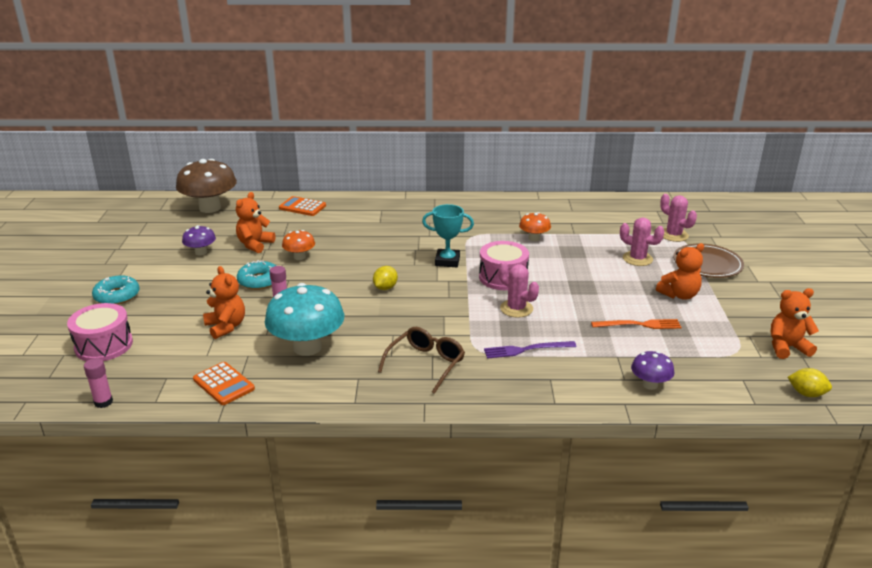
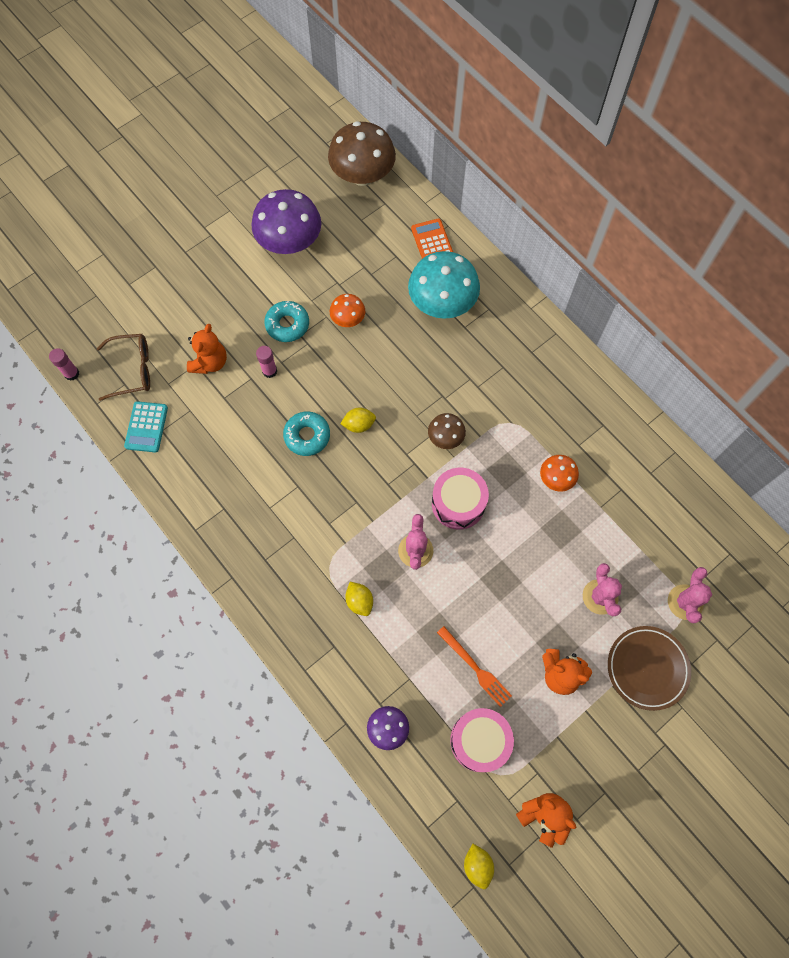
camera: 50 degrees right, 40 degrees up
pink drum [67,303,133,361] -> pink drum moved to [450,708,514,772]
turquoise donut [92,275,140,305] -> turquoise donut moved to [283,412,330,456]
purple mushroom [182,225,216,256] -> purple mushroom [251,189,321,254], size x1.98
orange calculator [193,362,255,405] -> turquoise calculator [124,401,168,452]
orange teddy bear [236,192,275,253] -> none
turquoise mushroom [265,283,344,356] -> turquoise mushroom moved to [408,251,480,319]
brown glasses [378,327,465,394] -> brown glasses moved to [97,334,150,401]
turquoise trophy [422,204,474,267] -> brown mushroom [428,413,466,449]
purple fork [484,341,577,359] -> yellow lemon [345,582,373,616]

